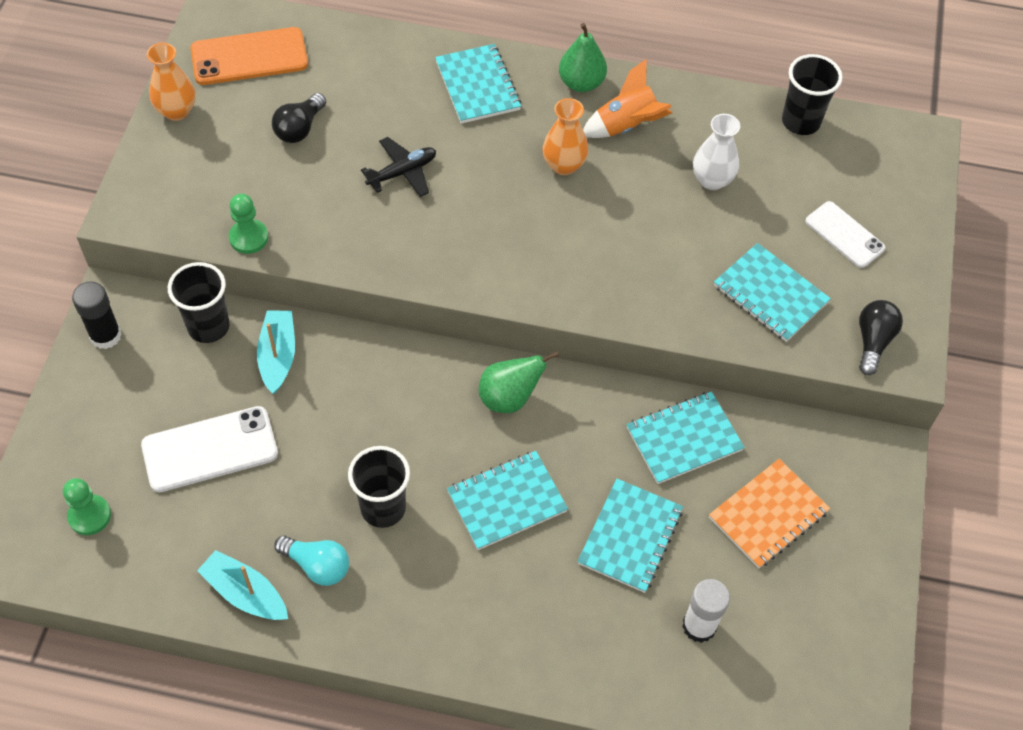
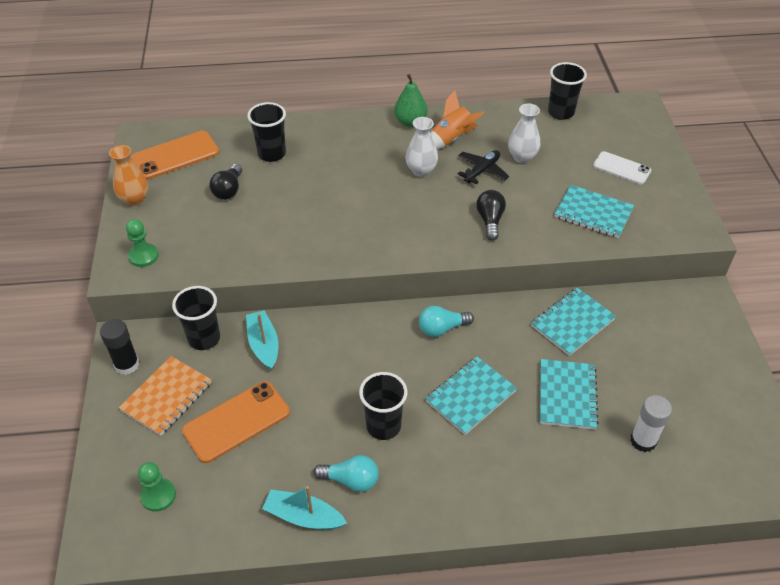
camera: 15 degrees left, 10 degrees down
white phone [141,406,278,492] -> orange phone [182,381,290,463]
green pawn [229,194,268,254] -> green pawn moved to [126,219,159,267]
black plane [361,137,436,197] -> black plane moved to [457,150,509,184]
turquoise notebook [435,44,521,124] -> none
green pear [479,351,559,413] -> turquoise light bulb [419,306,474,337]
orange vase [543,98,588,175] -> white vase [406,117,438,177]
orange notebook [709,459,830,569] -> orange notebook moved to [119,356,212,436]
black light bulb [859,300,903,375] -> black light bulb moved to [476,190,506,241]
none -> black cup [247,102,286,162]

